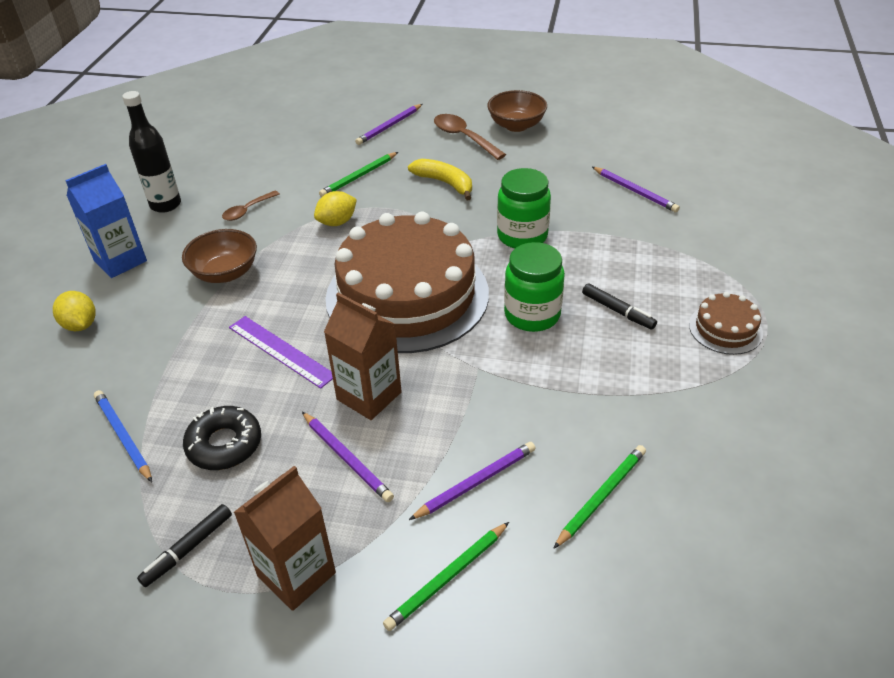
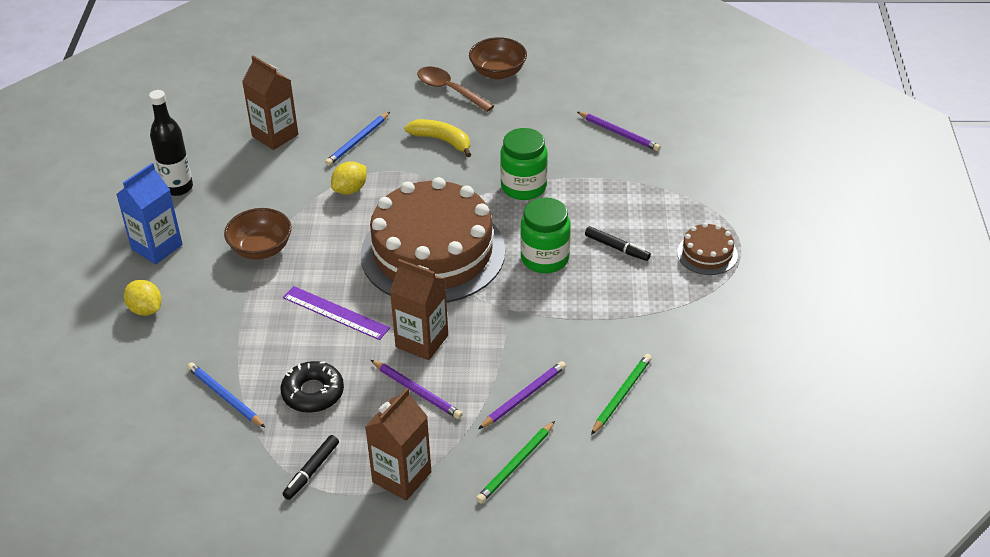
camera: 10 degrees left, 0 degrees up
brown spoon [222,191,280,221] -> none
green pencil [319,152,398,197] -> blue pencil [325,112,390,166]
purple pencil [355,104,422,145] -> none
none -> brown carton [242,55,298,150]

